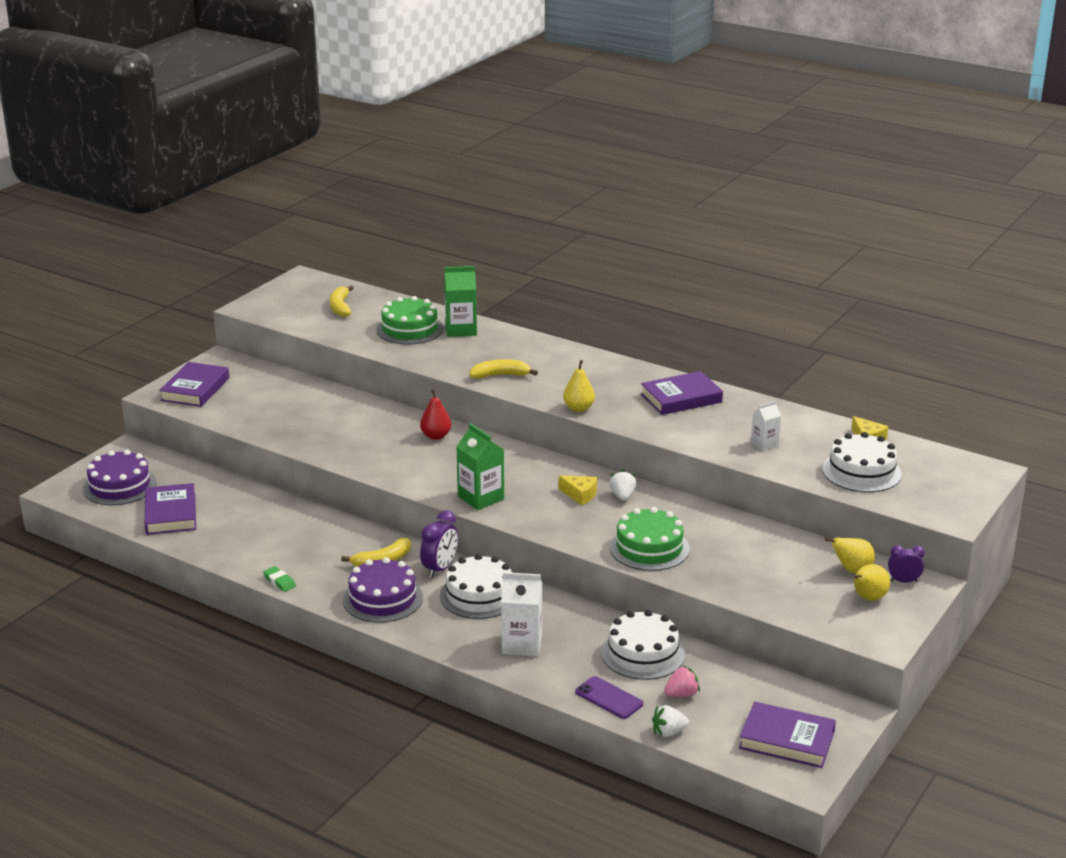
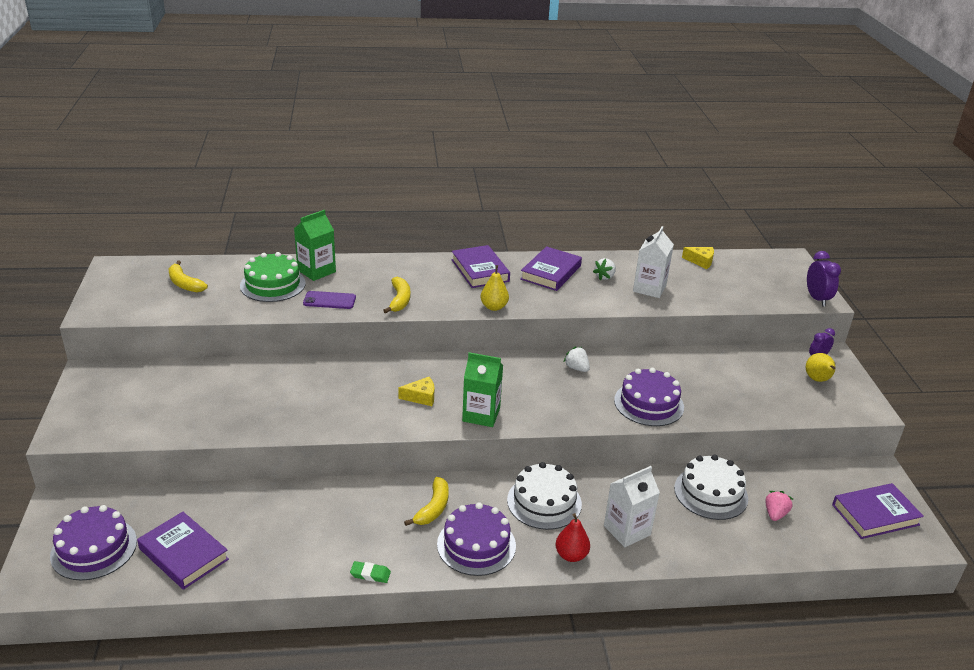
camera: 40 degrees left, 5 degrees up
purple book [159,362,229,407] -> purple book moved to [452,245,510,288]
red pear [420,389,451,440] -> red pear moved to [555,513,590,562]
purple clock [420,510,458,578] -> purple clock moved to [807,251,841,306]
yellow banana [470,359,538,379] -> yellow banana turned 135 degrees clockwise [383,277,410,314]
yellow cheese [559,475,597,505] -> yellow cheese moved to [399,377,434,406]
purple phone [575,676,643,719] -> purple phone moved to [303,291,356,309]
green cake [609,507,690,571] -> purple cake [614,368,684,426]
white strawberry [652,705,689,737] -> white strawberry moved to [593,258,616,280]
white carton [751,401,781,451] -> white carton [633,226,674,298], size x1.67
white cake [822,432,902,492] -> none
yellow pear [825,537,875,573] -> none

